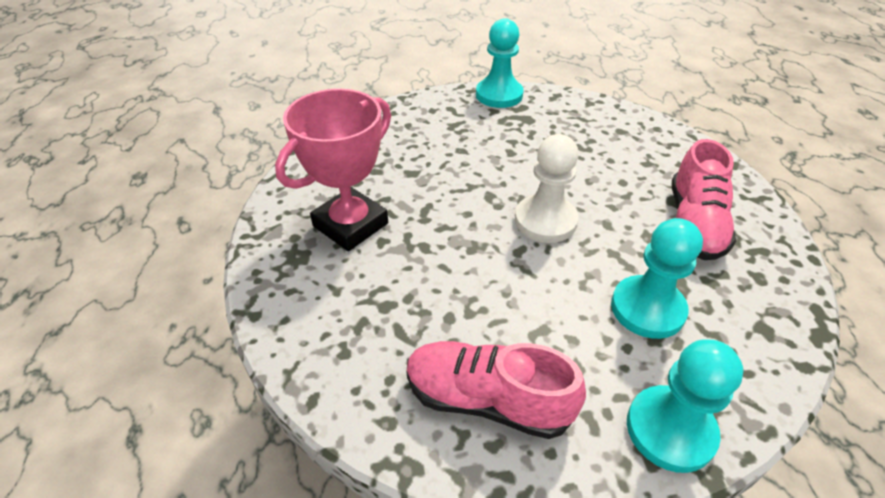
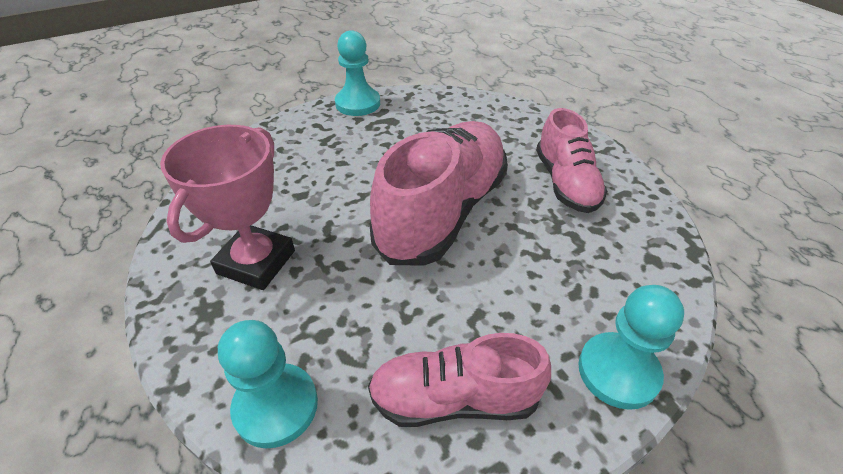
camera: 20 degrees left, 0 degrees up
white pawn [515,134,579,243] -> pink shoe [370,121,508,266]
turquoise pawn [611,218,703,339] -> turquoise pawn moved to [218,320,318,448]

